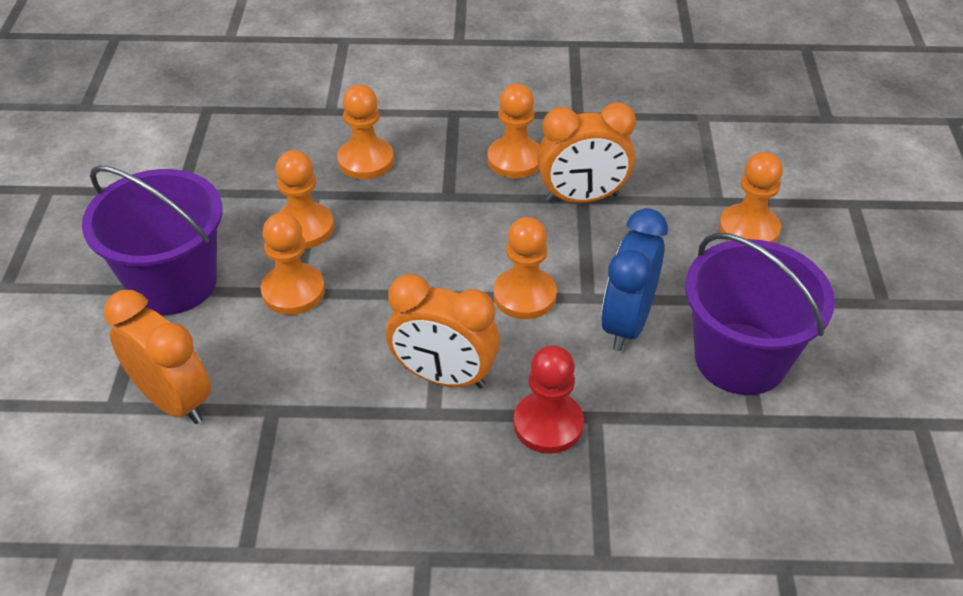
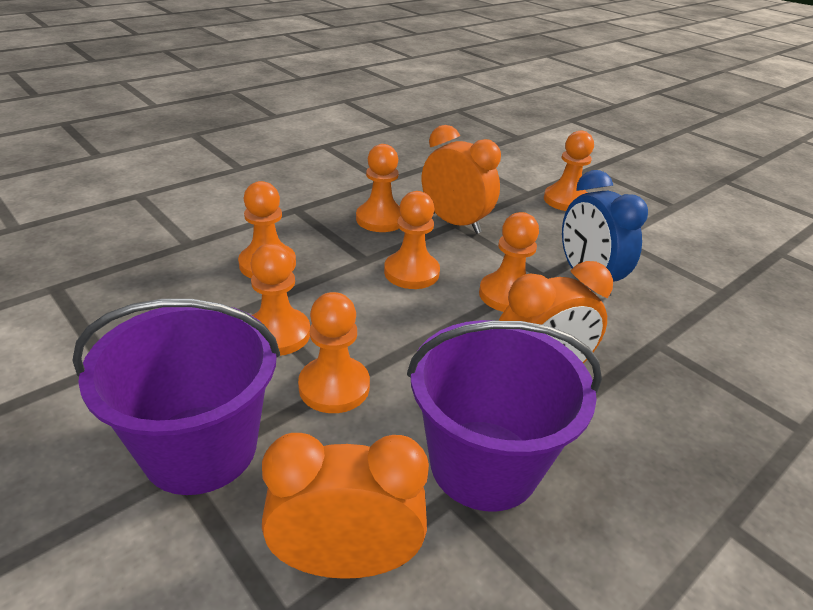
camera: 45 degrees left, 10 degrees down
red pawn [514,345,584,454] -> none
orange clock [537,102,636,203] -> orange clock turned 90 degrees counterclockwise [422,125,501,234]
purple bucket [685,233,835,395] -> purple bucket moved to [407,320,602,511]
none -> orange pawn [384,191,440,289]

